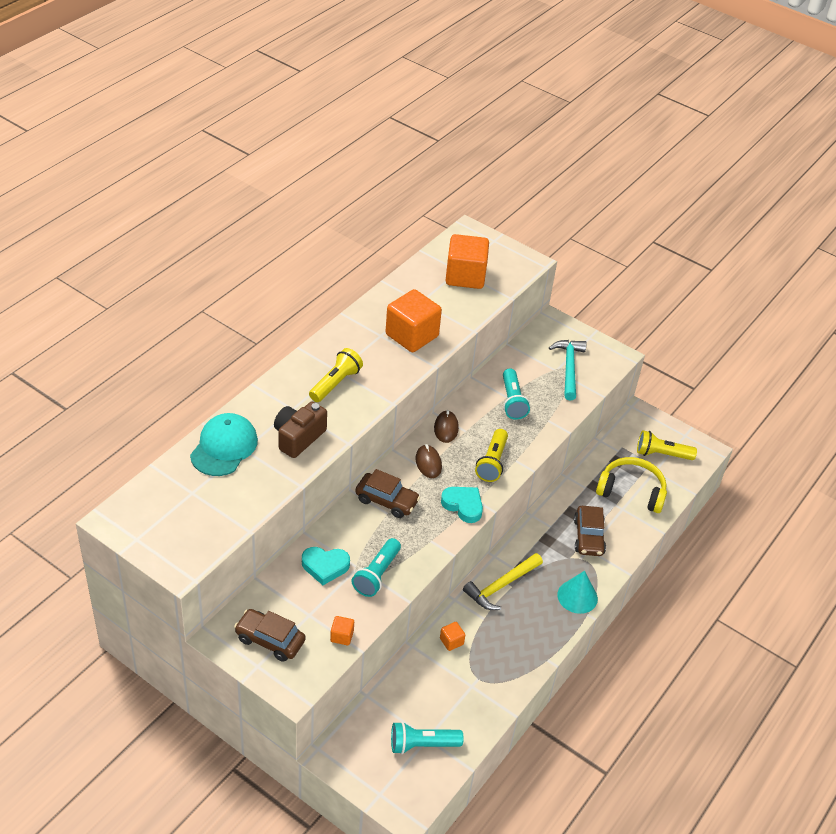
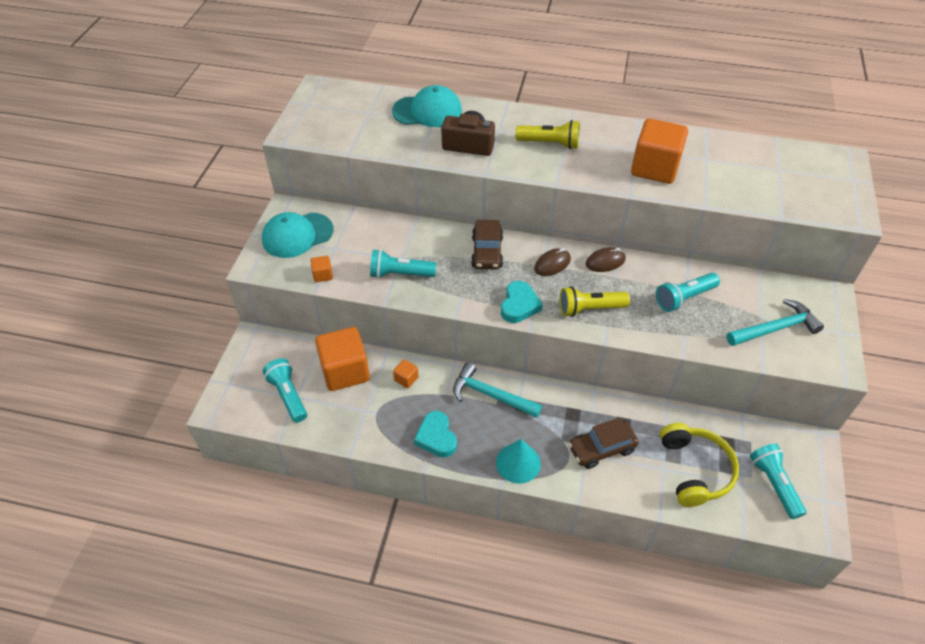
camera: 70 degrees right, 5 degrees up
brown car [234,609,306,662] -> turquoise cap [262,212,334,258]
turquoise heart [302,547,350,585] -> turquoise heart moved to [414,411,457,458]
orange cube [446,234,489,289] -> orange cube moved to [315,327,370,391]
yellow hammer [463,553,543,610] -> turquoise hammer [453,362,542,418]
yellow flashlight [637,430,697,460] -> turquoise flashlight [750,444,806,519]

